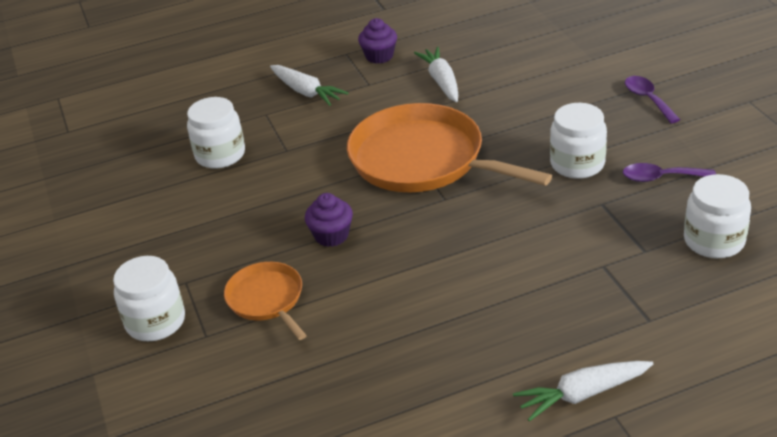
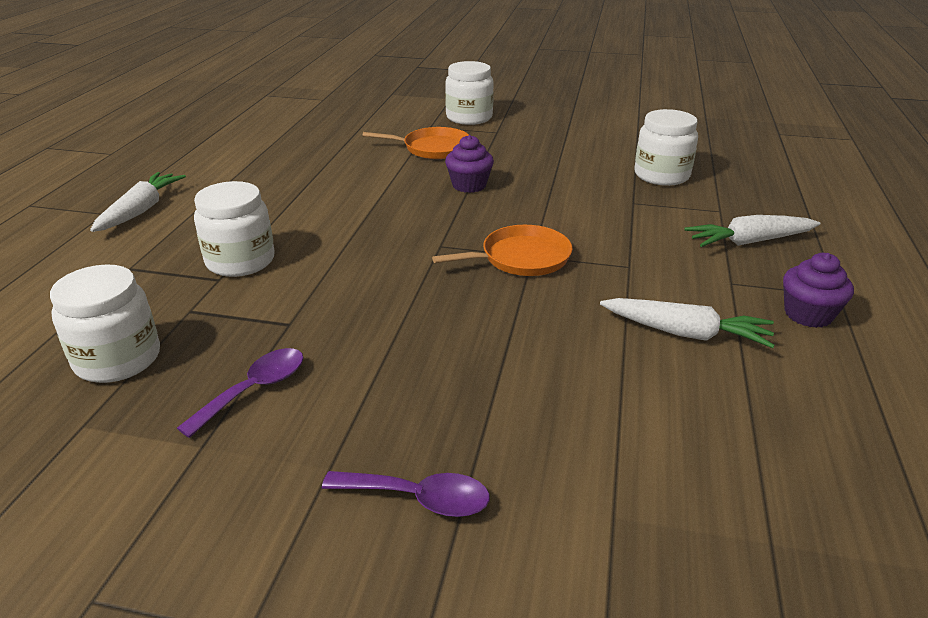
camera: 120 degrees right, 5 degrees down
orange pan [347,103,552,192] -> orange pan [432,225,573,276], size x0.51
white jar [550,103,607,179] -> white jar moved to [194,181,274,277]

